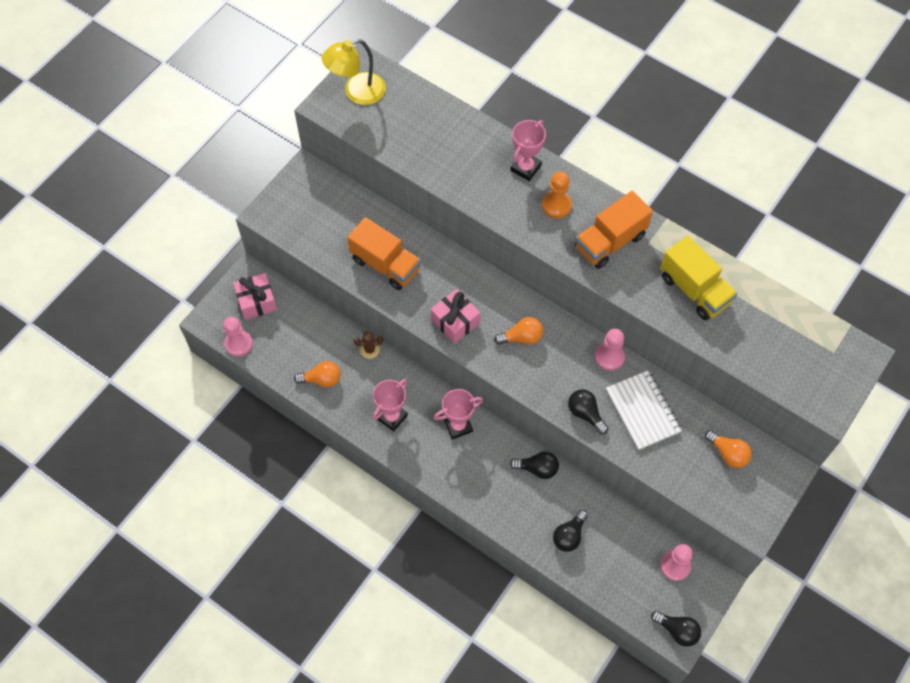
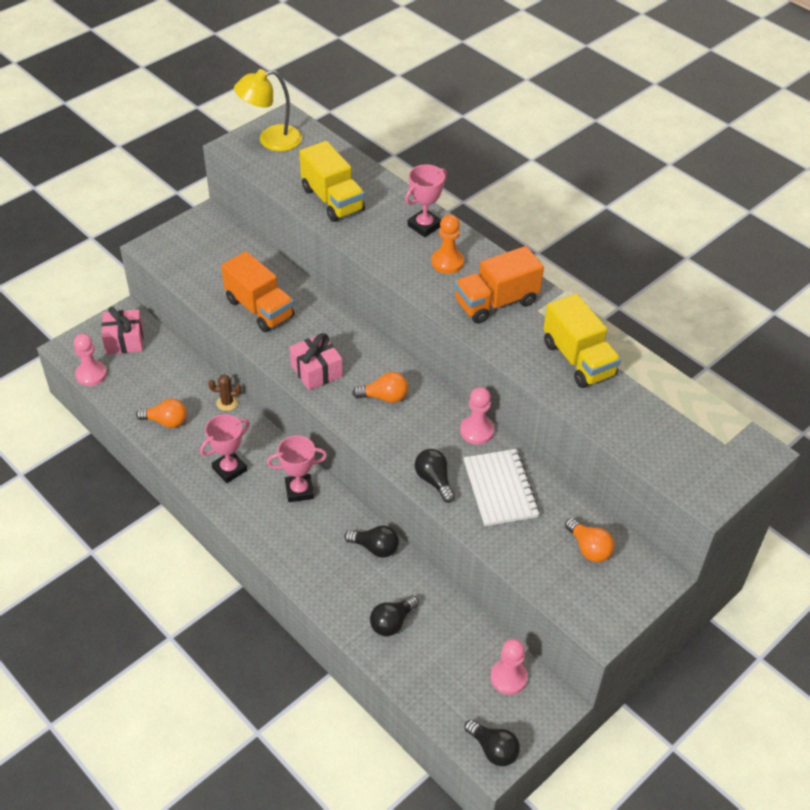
camera: 10 degrees right, 15 degrees down
none -> yellow truck [299,141,365,222]

